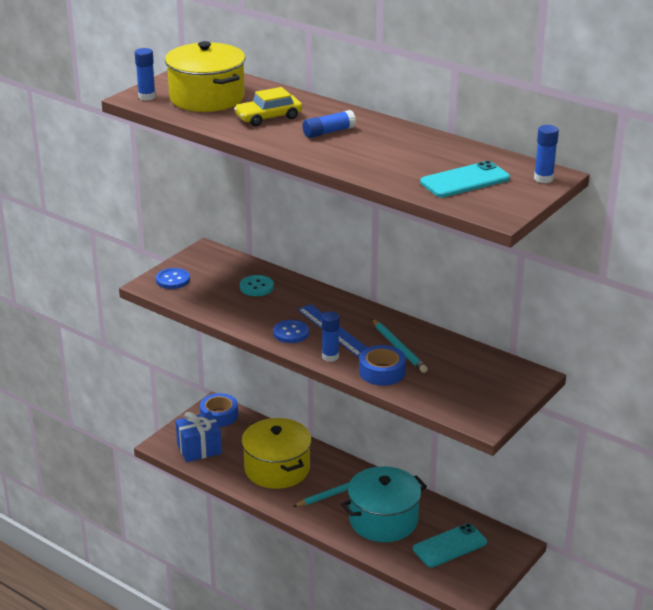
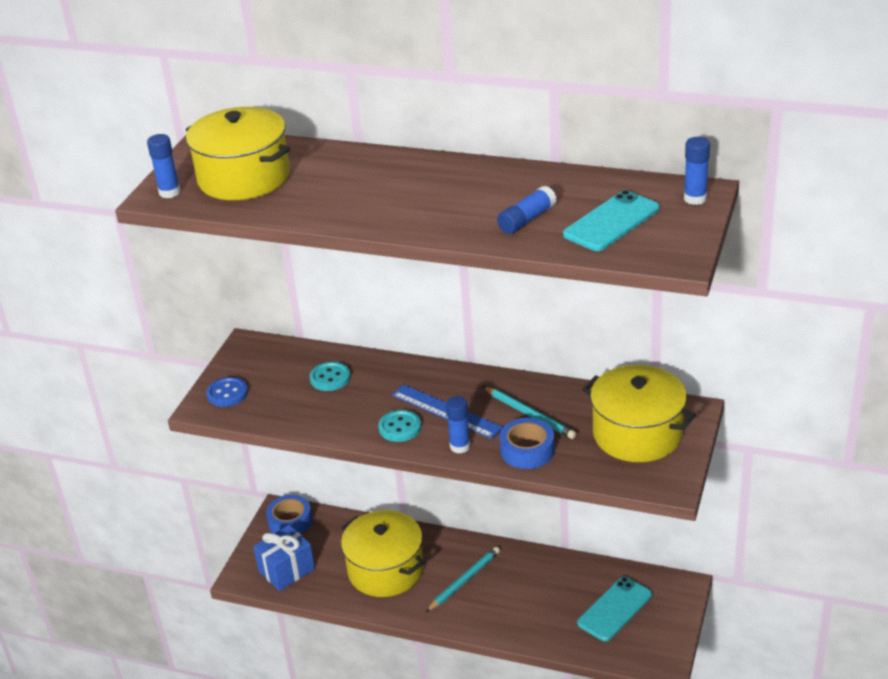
camera: 15 degrees left, 5 degrees up
yellow car [234,87,302,126] -> none
blue button [273,320,309,343] -> turquoise button [378,410,421,442]
blue glue stick [303,110,356,138] -> blue glue stick moved to [497,186,557,234]
turquoise pot [341,466,427,542] -> none
none -> yellow pot [582,365,696,462]

